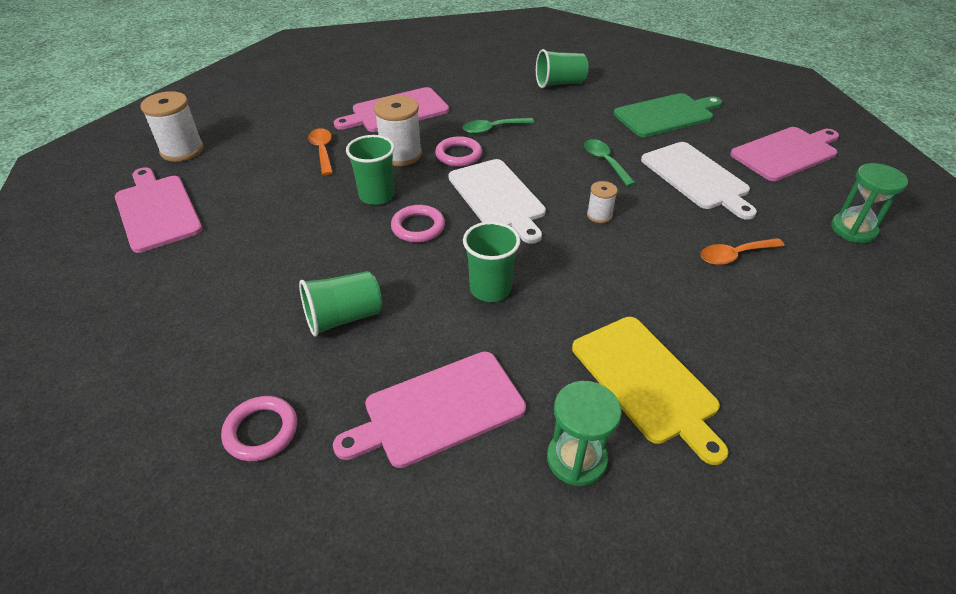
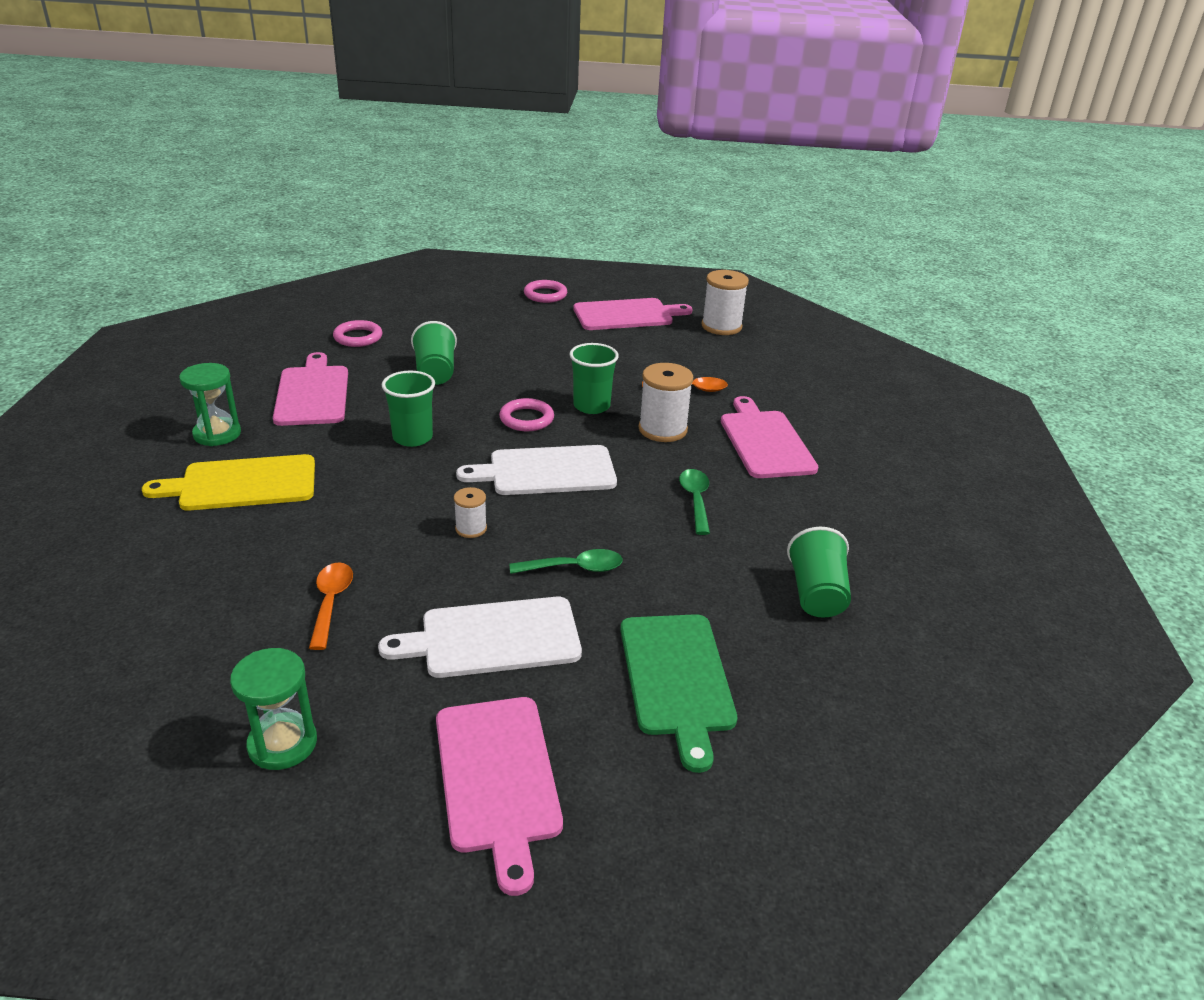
camera: 105 degrees right, 10 degrees down
pink ring [435,136,482,167] -> pink ring moved to [524,280,567,303]

